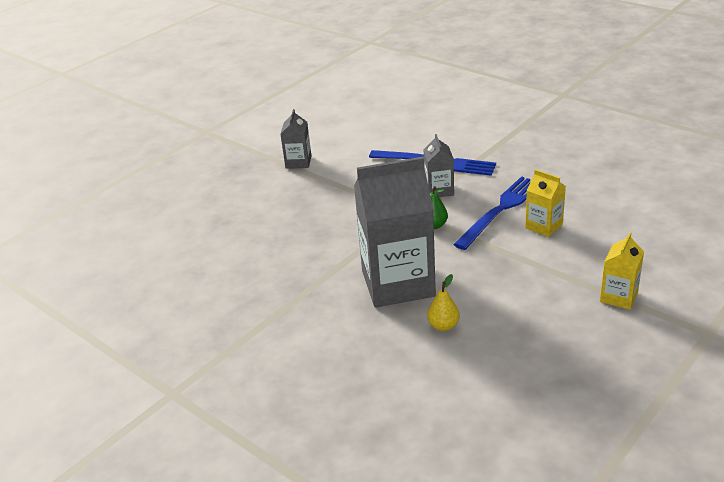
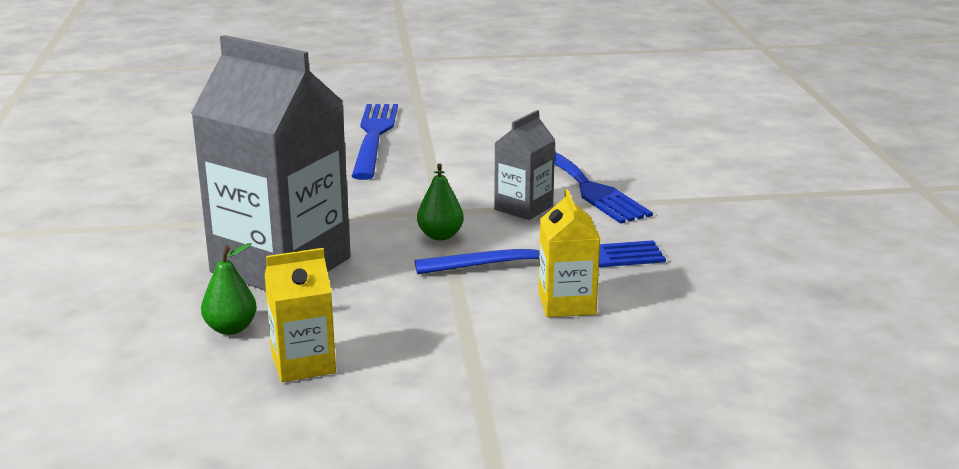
camera: 40 degrees right, 10 degrees down
grey carton [281,109,311,169] -> none
yellow pear [427,274,460,331] -> green pear [201,243,257,335]
yellow carton [600,232,644,310] -> yellow carton moved to [264,248,336,382]
none -> blue fork [352,104,398,180]

